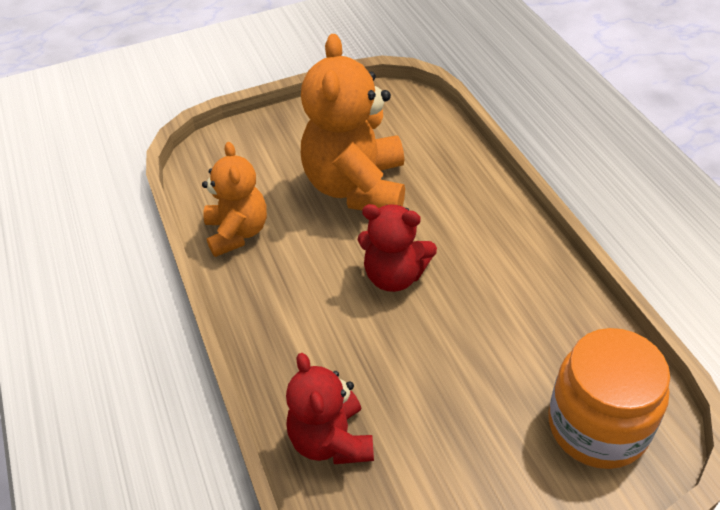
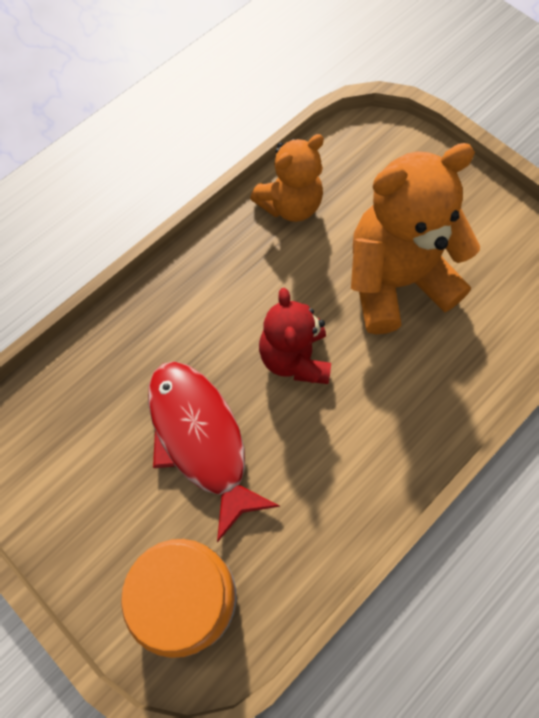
camera: 65 degrees right, 20 degrees up
red teddy bear [286,353,374,464] -> none
none -> red fish [148,361,280,543]

